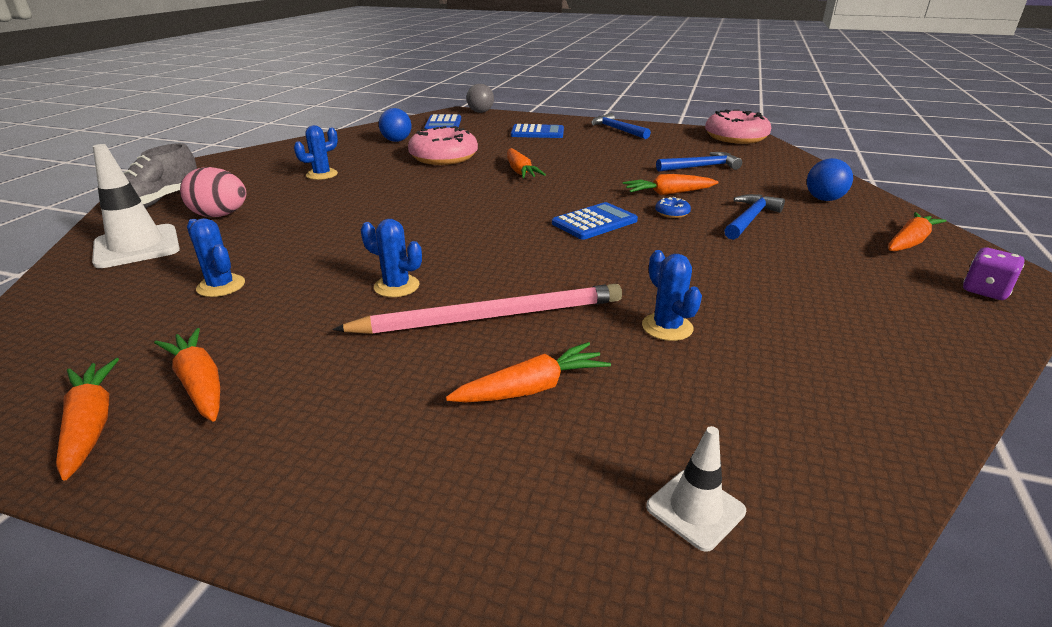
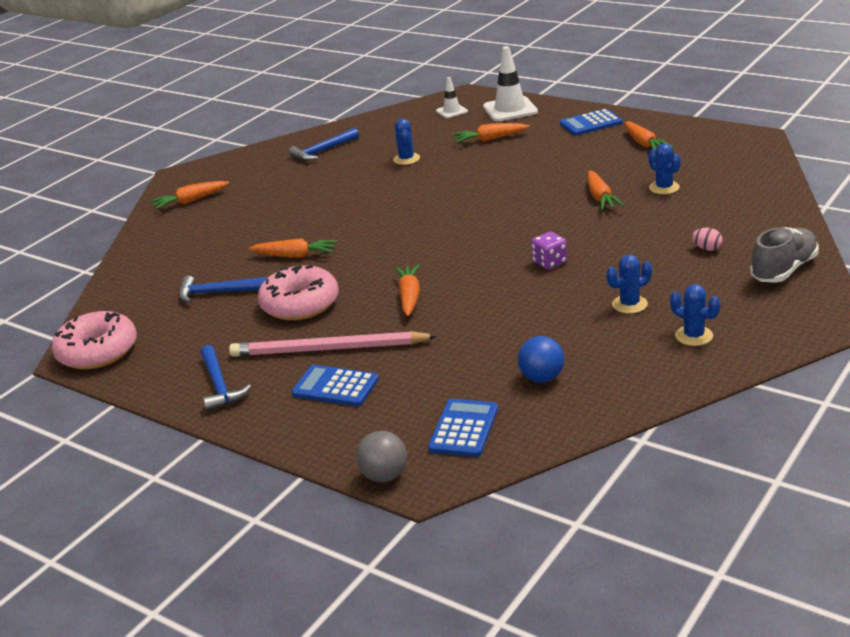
camera: 160 degrees left, 0 degrees up
orange carrot [56,358,119,481] -> orange carrot moved to [588,171,624,210]
white traffic cone [92,144,180,268] -> white traffic cone moved to [483,46,538,121]
pink egg [180,167,246,217] -> pink egg [692,228,723,251], size x0.51
pink pencil [332,284,622,334] -> pink pencil moved to [229,331,437,357]
blue cactus [361,219,422,297] -> blue cactus moved to [670,284,720,346]
pink donut [408,126,478,165] -> pink donut moved to [258,265,339,320]
blue calculator [552,202,638,240] -> blue calculator moved to [560,109,623,135]
blue donut [655,197,691,218] -> none
blue hammer [724,194,785,240] -> blue hammer moved to [289,128,359,161]
blue ball [807,158,853,201] -> none
purple dice [963,247,1024,300] -> purple dice moved to [531,232,567,269]

